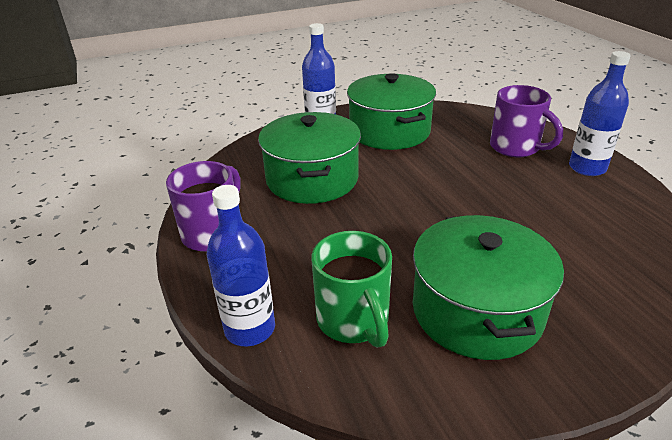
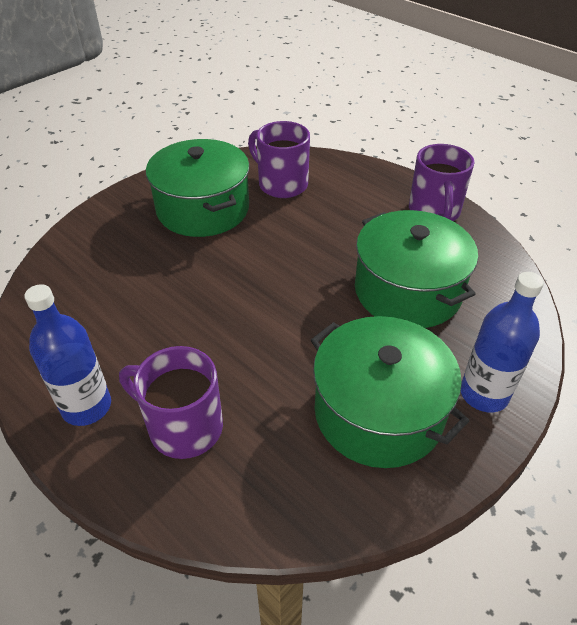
camera: 155 degrees right, 10 degrees up
blue bottle [207,185,275,346] -> none
green mug [311,231,392,348] -> purple mug [248,121,310,198]

